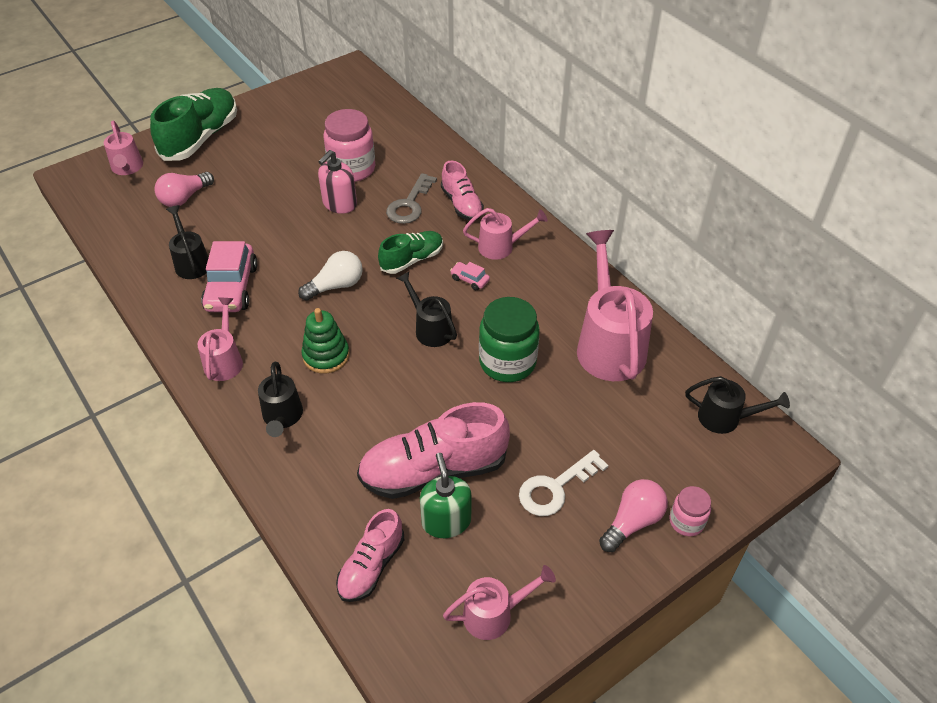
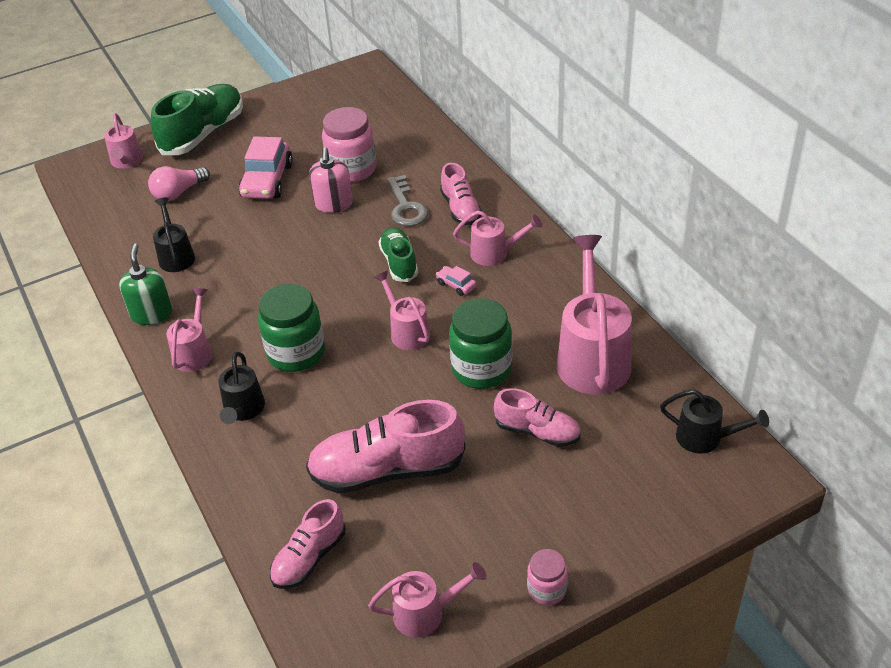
camera: 10 degrees right, 5 degrees down
pink car [201,241,258,312] -> pink car moved to [238,136,293,199]
white light bulb [298,251,363,301] -> none
green stacking toy [301,308,350,374] -> green jar [258,284,325,372]
pink soap dispenser [318,150,357,214] -> pink soap dispenser turned 45 degrees counterclockwise [309,147,353,213]
green shoe [378,231,443,274] -> green shoe turned 75 degrees counterclockwise [379,227,418,282]
grey key [386,173,437,224] -> grey key turned 45 degrees counterclockwise [387,175,428,227]
black watering can [396,272,457,347] -> pink watering can [374,271,430,350]
green soap dispenser [420,453,471,538] -> green soap dispenser moved to [119,244,173,325]
white key [519,450,608,516] -> none
pink light bulb [599,479,668,552] -> none
pink jar [669,486,711,536] -> pink jar moved to [527,549,568,605]
none -> pink shoe [494,388,581,447]

